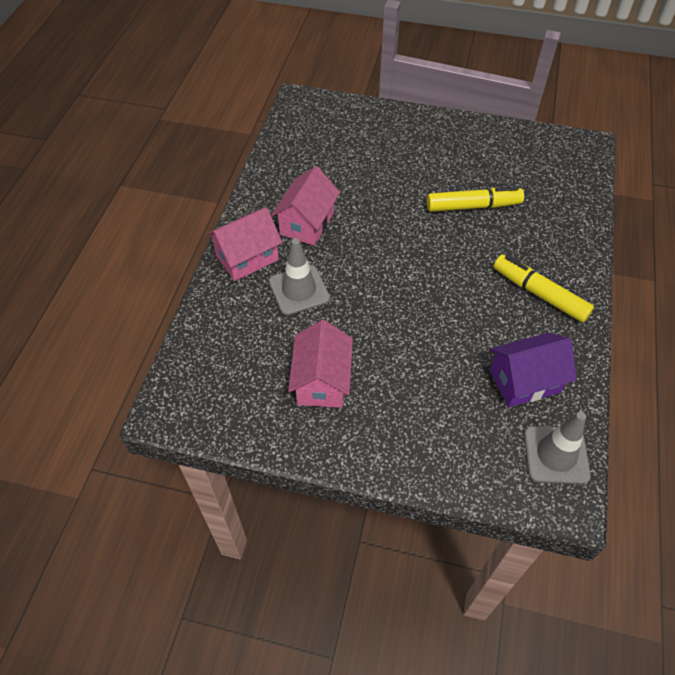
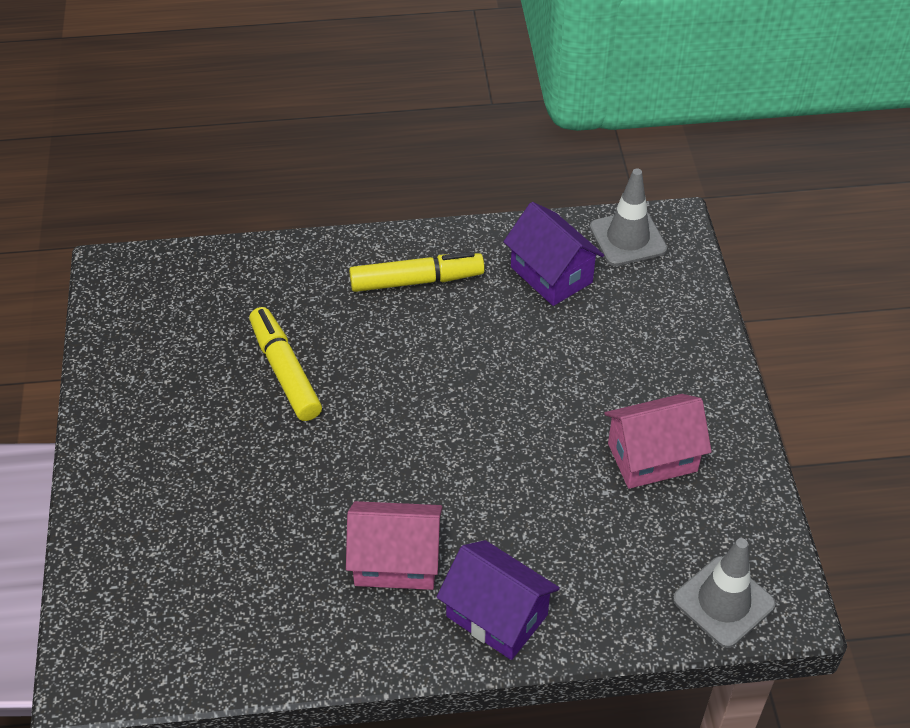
camera: 110 degrees left, 5 degrees down
pink house [206,207,282,281] -> purple house [437,540,560,660]
grey traffic cone [269,238,330,315] -> grey traffic cone moved to [673,538,776,648]
yellow marker [494,254,594,323] -> yellow marker turned 120 degrees counterclockwise [349,252,485,292]

